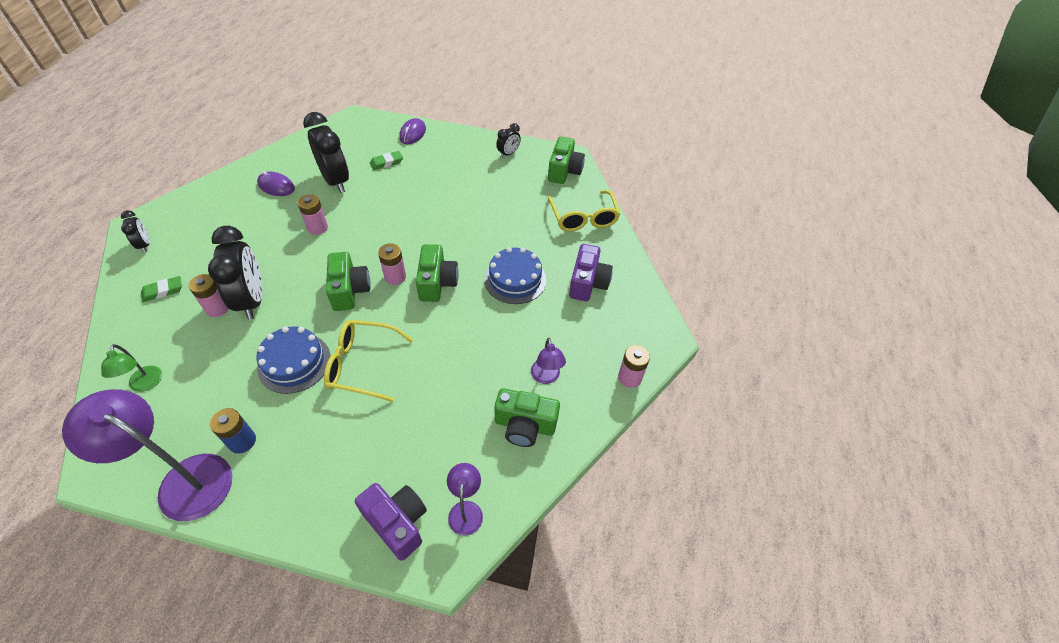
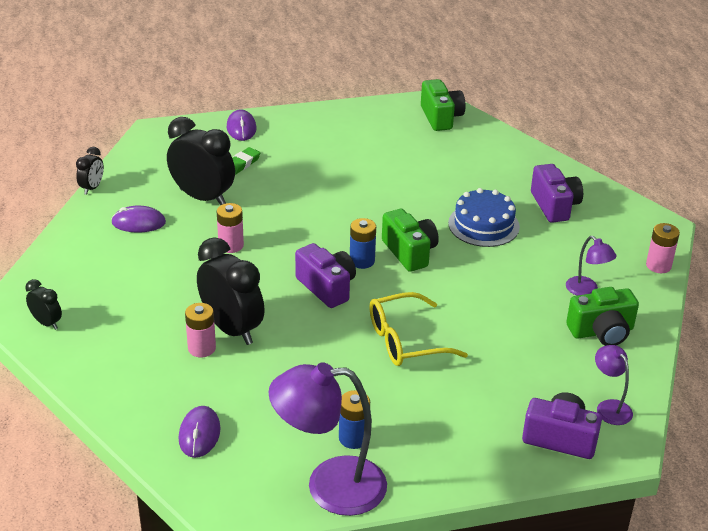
camera: 25 degrees left, 15 degrees down
green lamp [101,344,162,392] -> purple mouse [179,406,221,458]
green eraser [141,276,182,302] -> none
blue cake [257,326,331,394] -> none
green camera [326,252,370,311] -> purple camera [295,243,356,308]
pink battery [378,243,406,285] -> blue battery [350,218,376,269]
black clock [496,123,521,158] -> black clock moved to [76,147,104,195]
yellow glasses [548,190,620,232] -> none

